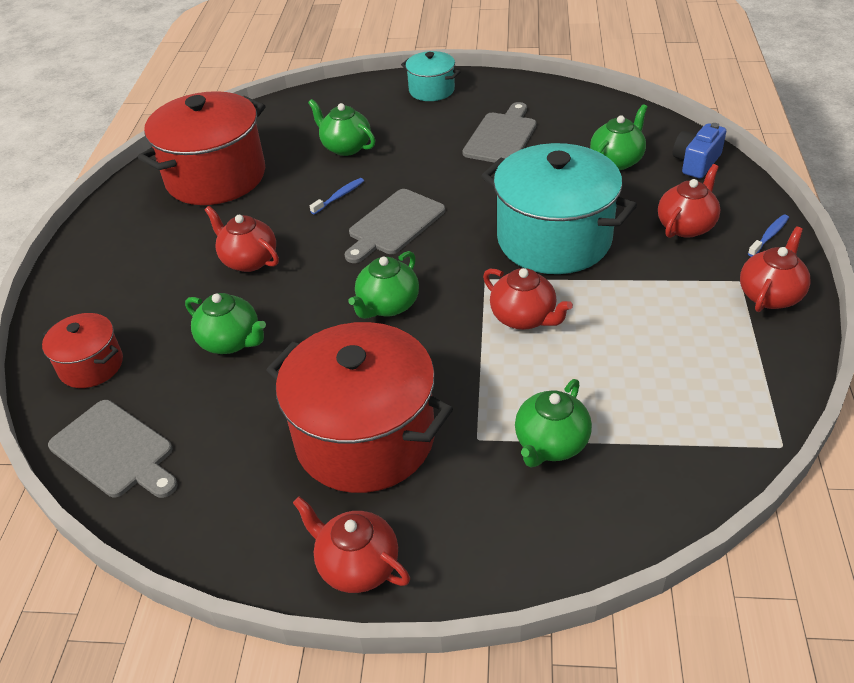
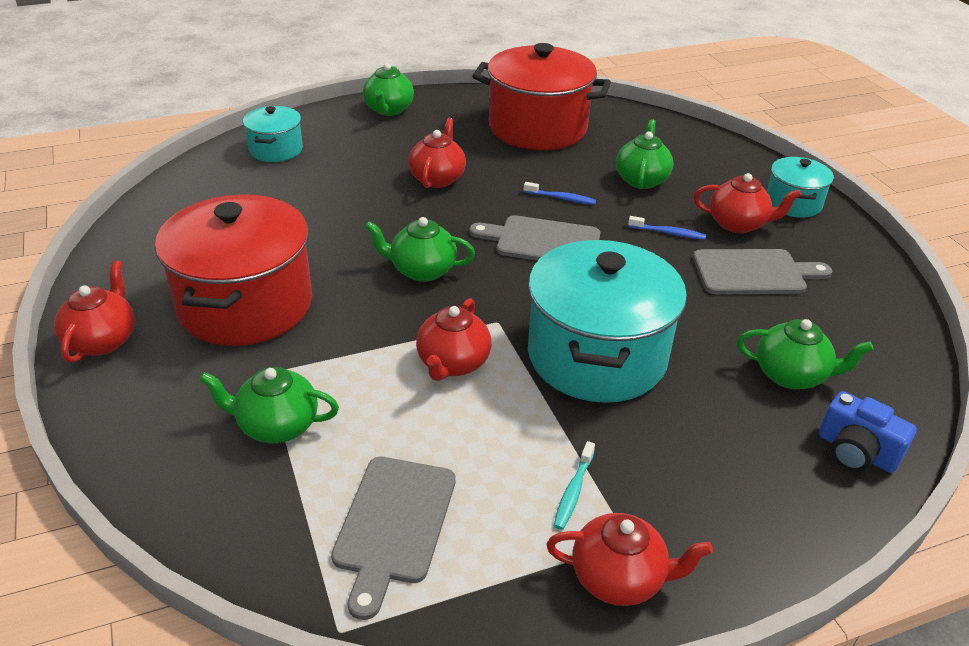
camera: 60 degrees right, 5 degrees down
red pot [42,313,123,388] -> turquoise pot [243,106,303,162]
grey cutting board [48,400,178,498] -> grey cutting board moved to [331,457,456,620]
green teapot [185,293,266,354] -> green teapot moved to [363,63,414,116]
red teapot [658,164,720,238] -> red teapot moved to [694,173,802,233]
blue camera [673,123,726,178] -> blue camera turned 150 degrees counterclockwise [819,391,917,473]
blue toothbrush [748,214,789,257] -> blue toothbrush moved to [628,216,706,240]
none -> turquoise toothbrush [554,441,595,530]

